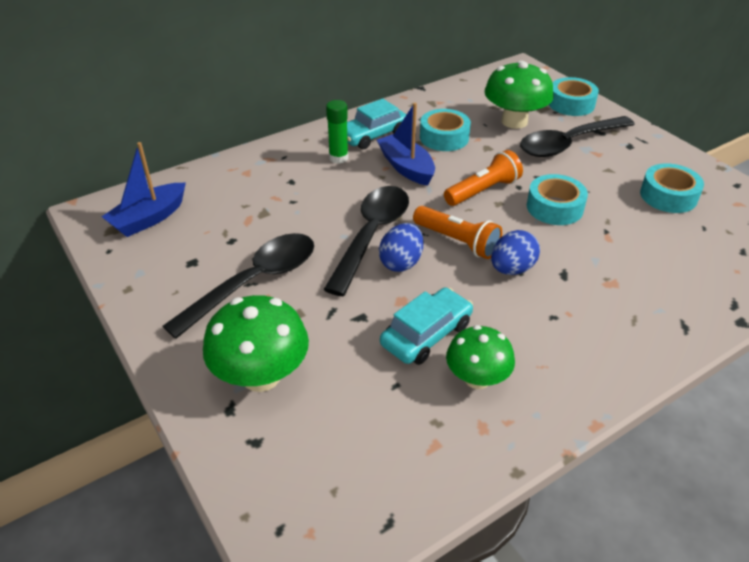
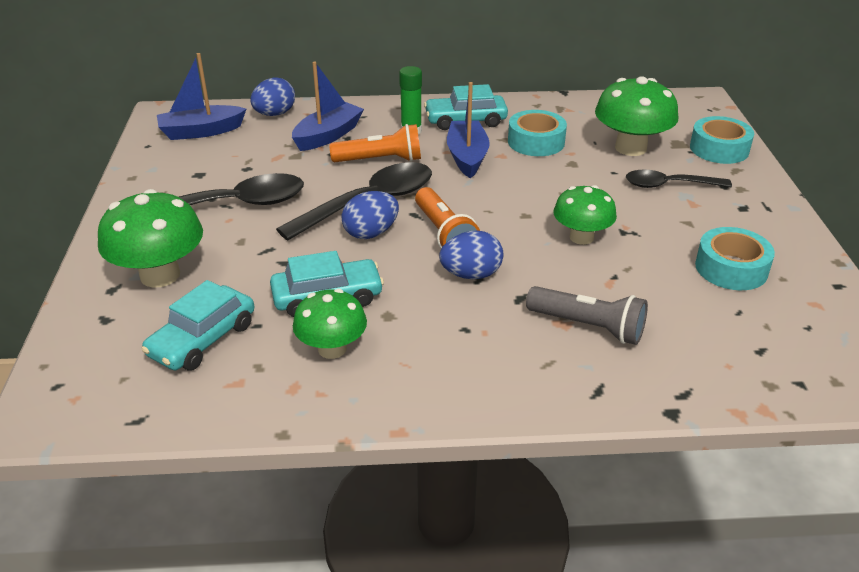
camera: 30 degrees right, 5 degrees down
orange flashlight [444,150,523,206] -> orange flashlight moved to [329,124,421,162]
black spoon [520,116,635,157] -> black spoon [626,170,732,188], size x0.62
turquoise tape [527,174,588,225] -> green mushroom [553,185,617,245]
none -> turquoise car [141,280,254,371]
none -> blue egg [250,78,295,116]
none -> blue boat [292,61,364,151]
none -> grey flashlight [526,286,648,345]

